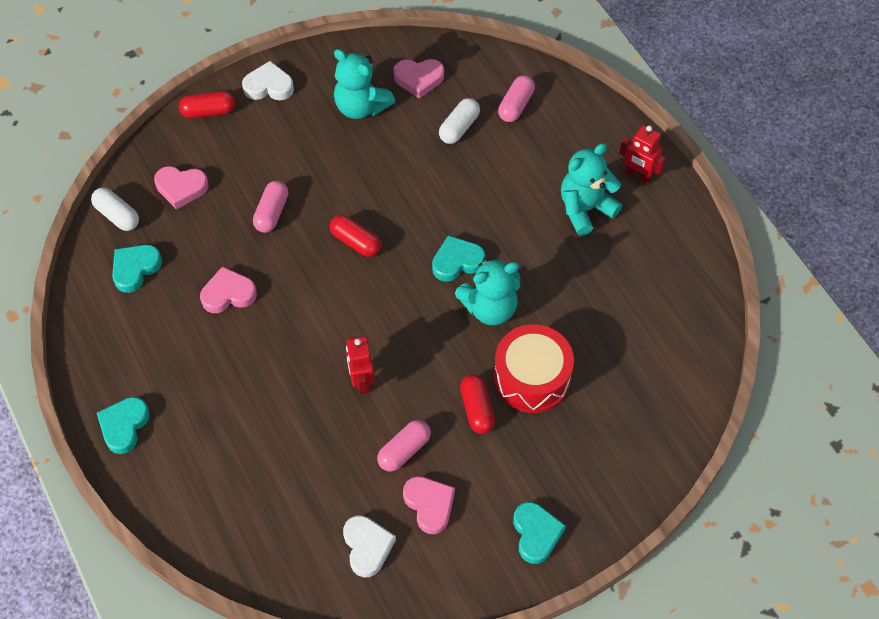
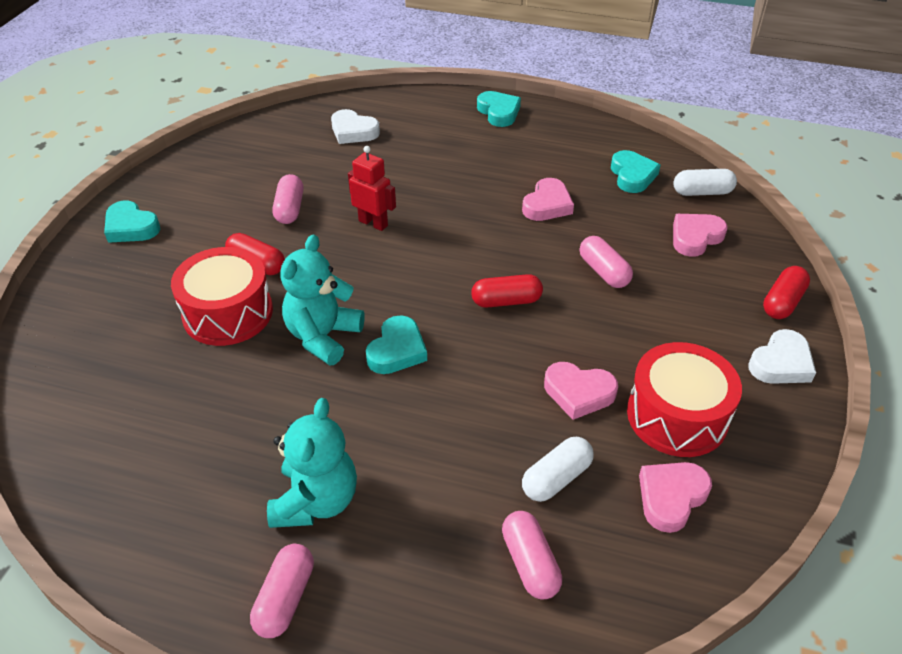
camera: 135 degrees right, 15 degrees down
turquoise teddy bear [334,49,395,119] -> red drum [627,342,742,457]
white heart [343,515,396,577] -> white heart moved to [331,109,380,144]
pink heart [403,476,455,534] -> pink heart moved to [544,362,618,420]
white capsule [439,98,480,144] -> white capsule turned 60 degrees clockwise [522,437,594,502]
red robot [619,125,666,184] -> pink capsule [250,544,314,638]

